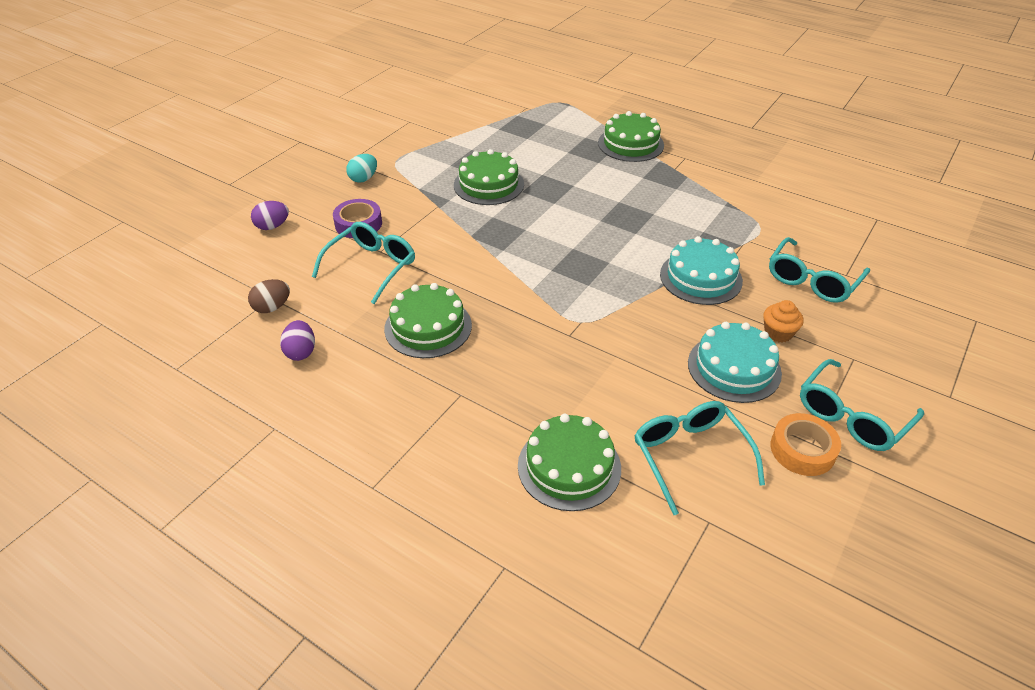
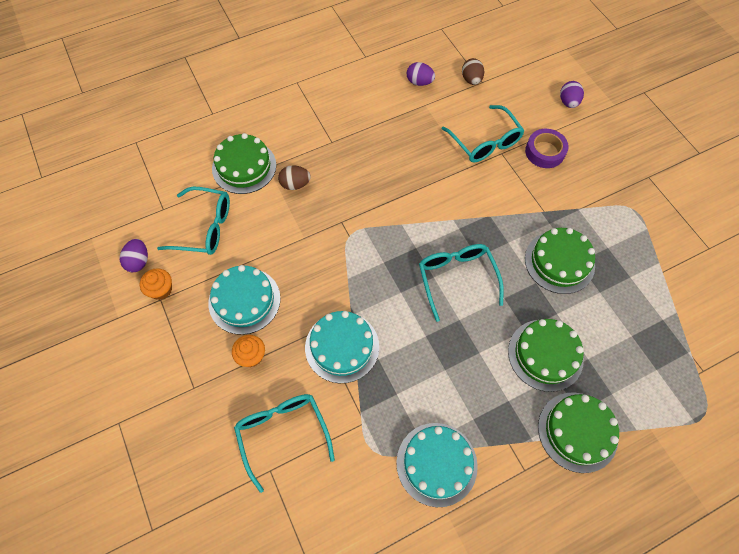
camera: 120 degrees right, 20 degrees up
turquoise egg [346,154,377,183] -> none
green cake [384,283,472,358] -> green cake moved to [508,319,584,392]
orange tape [770,413,841,476] -> orange cupcake [140,268,172,300]
turquoise glasses [800,359,924,451] -> turquoise glasses moved to [419,244,504,322]
none -> purple egg [120,239,148,272]
none -> brown egg [278,165,311,190]
none -> turquoise cake [396,423,478,507]

